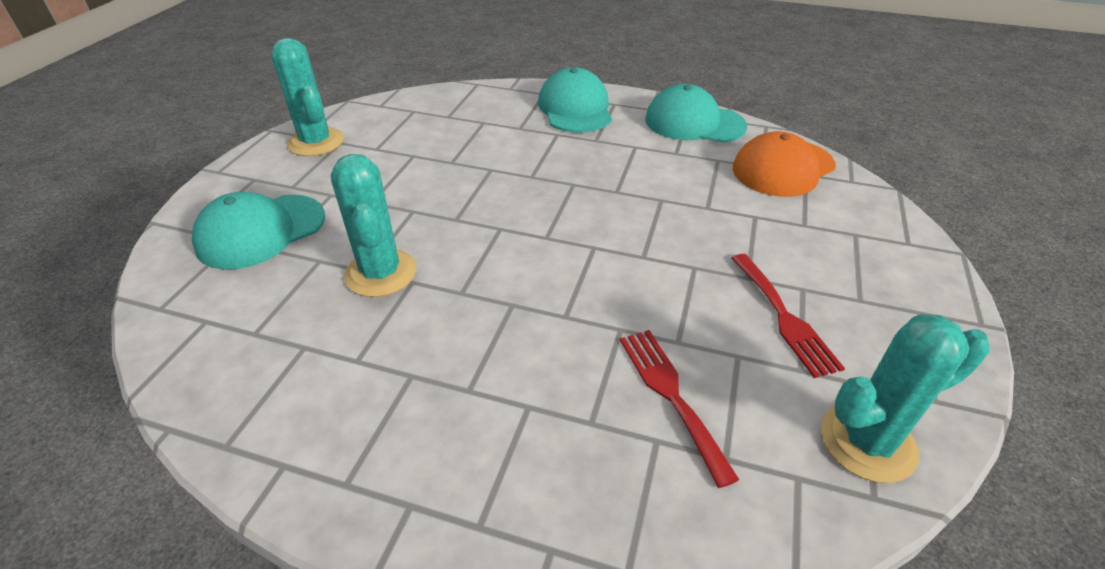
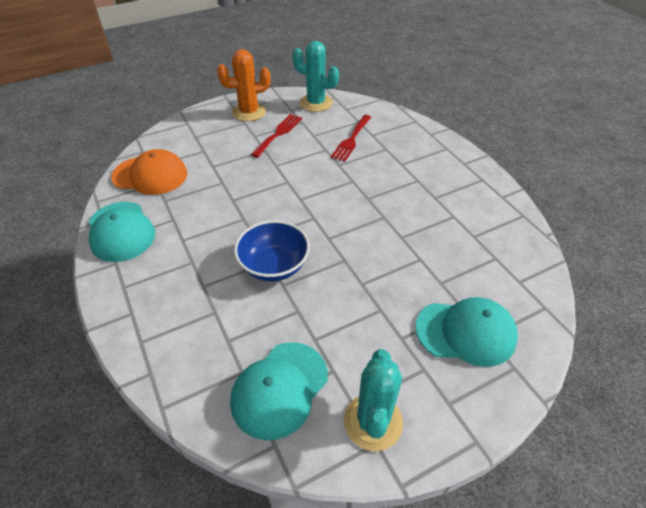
camera: 135 degrees left, 5 degrees up
turquoise cactus [331,154,416,297] -> none
turquoise cap [538,67,612,133] -> turquoise cap moved to [230,342,328,440]
none -> orange cactus [217,49,271,121]
none -> blue bowl [234,220,310,282]

